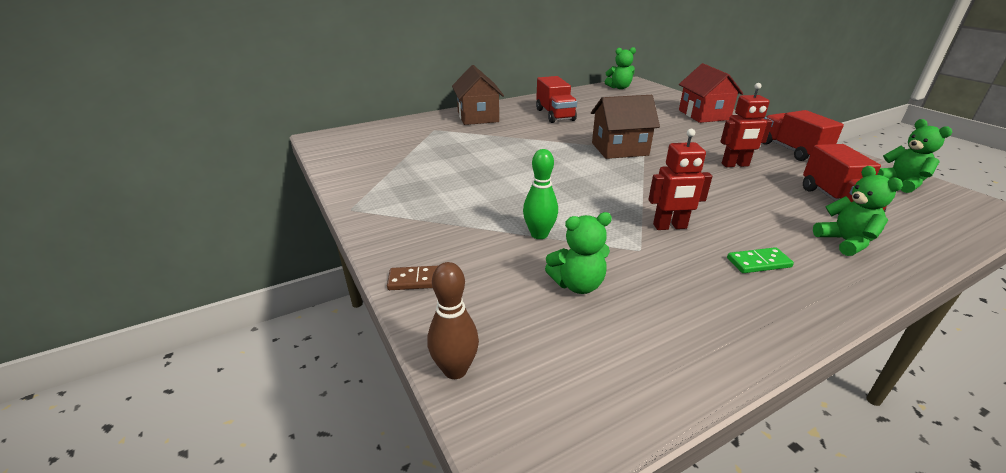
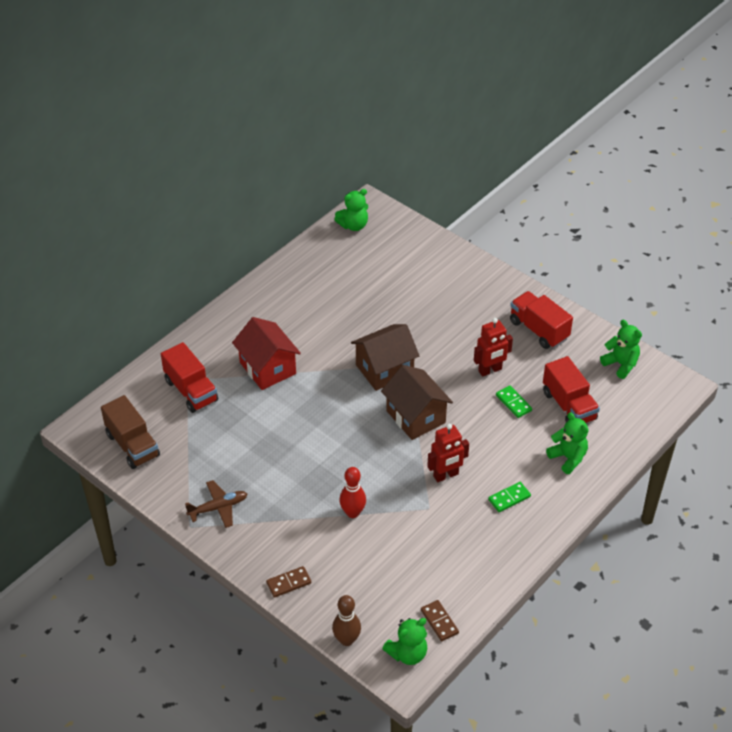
camera: 20 degrees left, 15 degrees up
brown house [452,65,504,125] -> brown house moved to [381,365,453,440]
green bowling pin [523,149,558,239] -> red bowling pin [339,467,366,518]
red truck [536,76,577,123] -> red truck moved to [161,342,218,413]
green teddy bear [545,212,612,294] -> green teddy bear moved to [382,618,427,665]
red house [679,63,743,123] -> red house moved to [232,317,301,390]
none -> brown truck [101,395,160,469]
none -> brown plane [185,480,247,528]
none -> brown domino [421,600,459,641]
none -> green domino [496,386,532,418]

